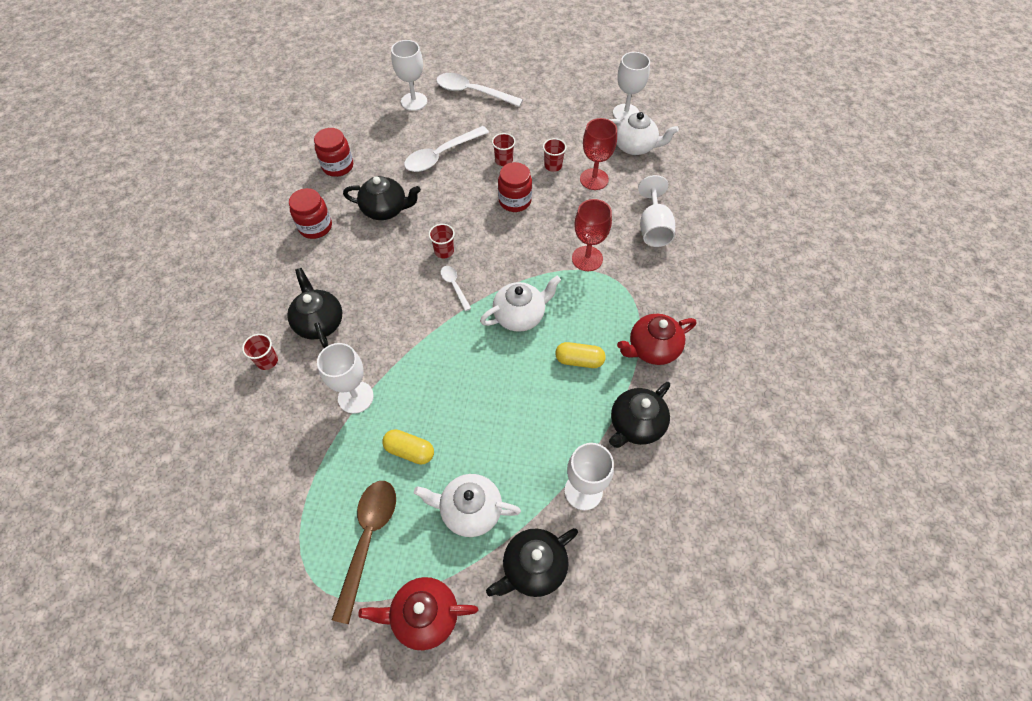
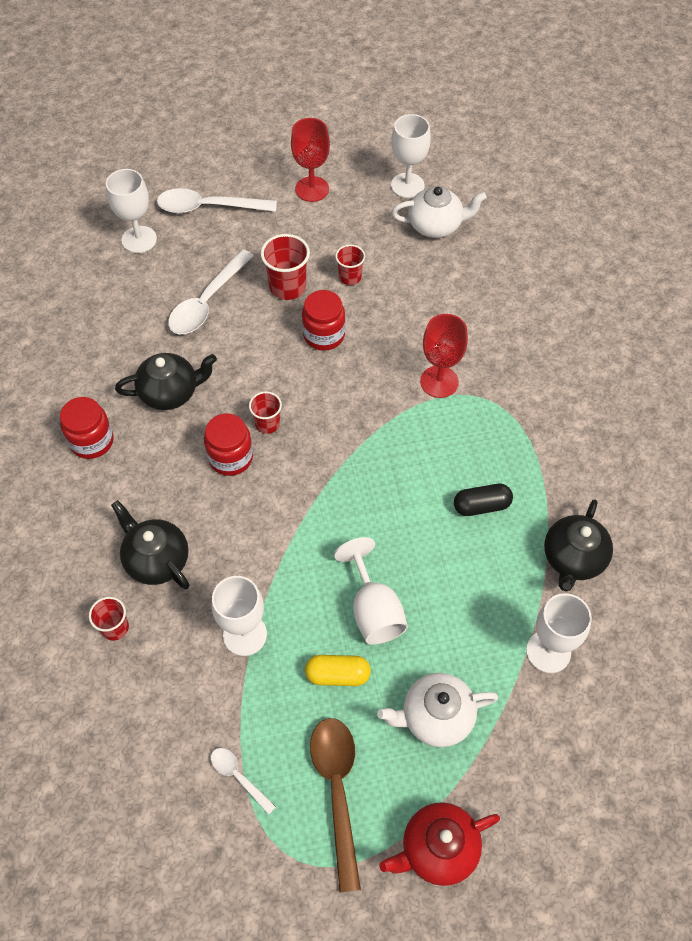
camera: 20 degrees left, 0 degrees up
red jar [314,128,353,177] -> red jar moved to [204,414,253,476]
white spoon [441,266,471,311] -> white spoon moved to [211,748,276,815]
white teapot [480,276,561,332] -> none
black teapot [486,528,578,597] -> none
red cup [492,133,515,166] -> red cup [261,234,310,300], size x1.60
yellow capsule [555,342,606,368] -> black capsule [454,484,513,516]
red goblet [580,118,617,190] -> red goblet moved to [291,118,330,202]
red teapot [617,314,696,365] -> none
white goblet [638,175,675,247] -> white goblet moved to [334,537,408,645]

